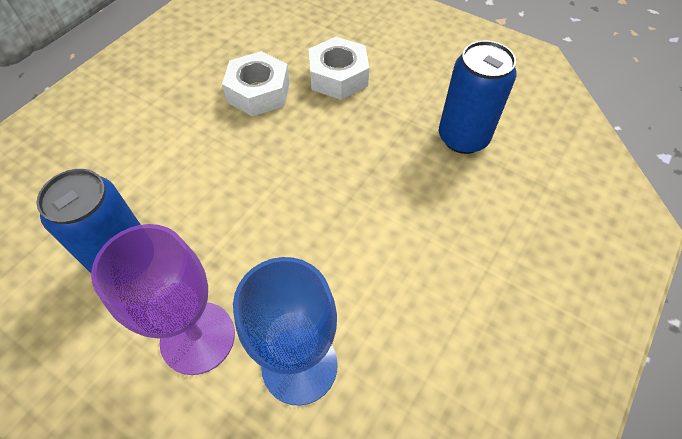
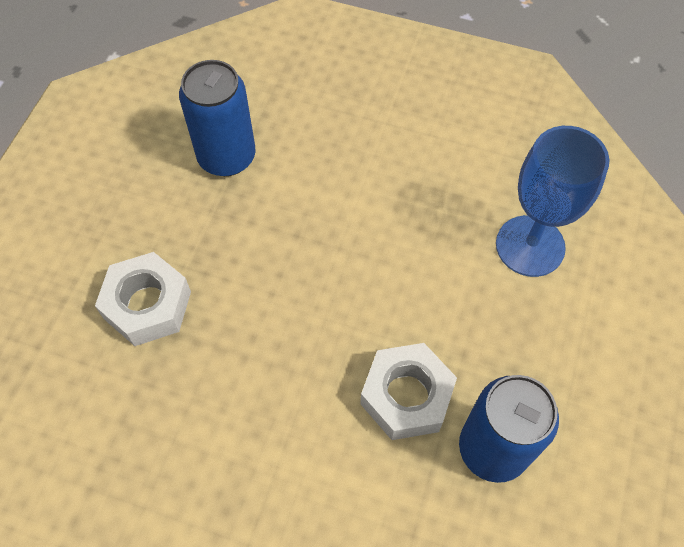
camera: 105 degrees left, 5 degrees up
purple goblet [91,224,235,375] -> none
white nut [222,51,290,117] -> white nut moved to [360,343,457,440]

